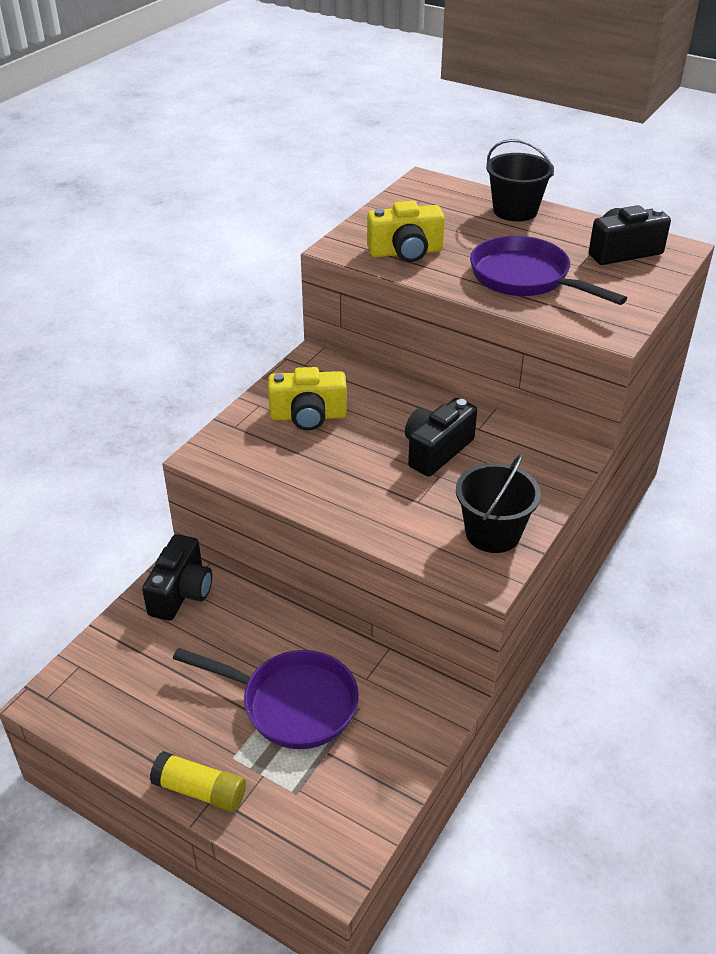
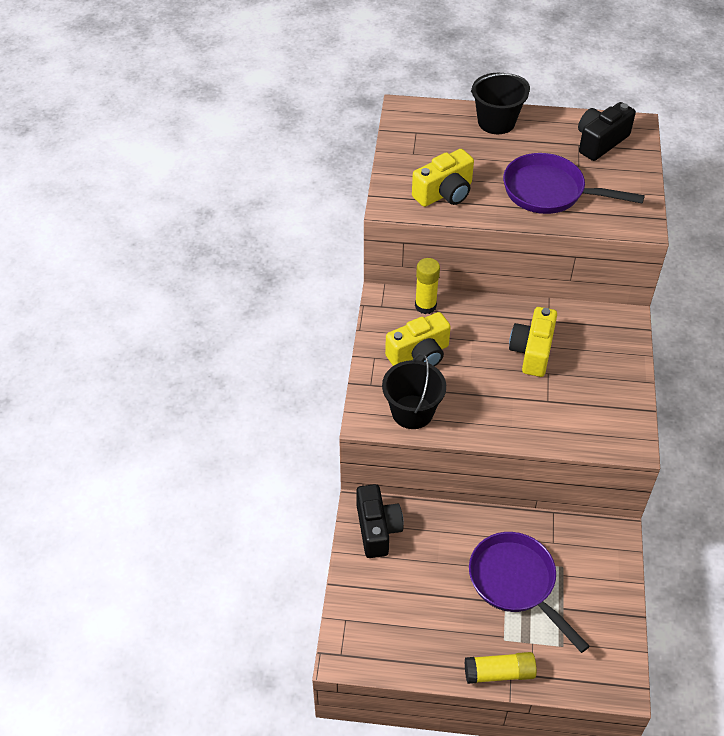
camera: 25 degrees left, 10 degrees up
purple pan [173,648,359,749] -> purple pan turned 120 degrees counterclockwise [469,532,590,653]
black camera [405,398,477,476] -> yellow camera [509,307,557,377]
black bucket [456,453,541,553] -> black bucket moved to [382,353,446,429]
none -> yellow glue stick [415,258,440,314]

